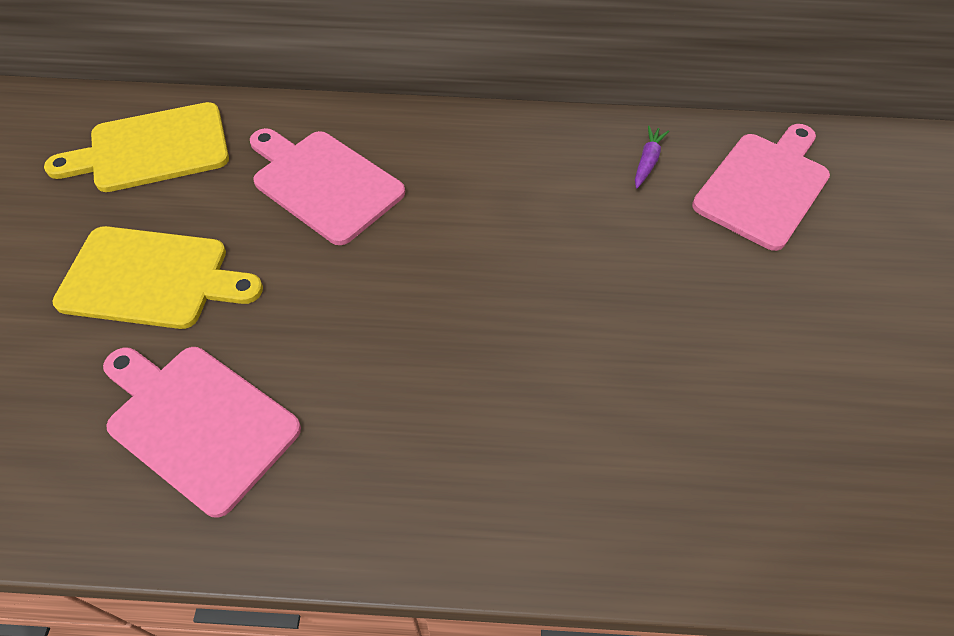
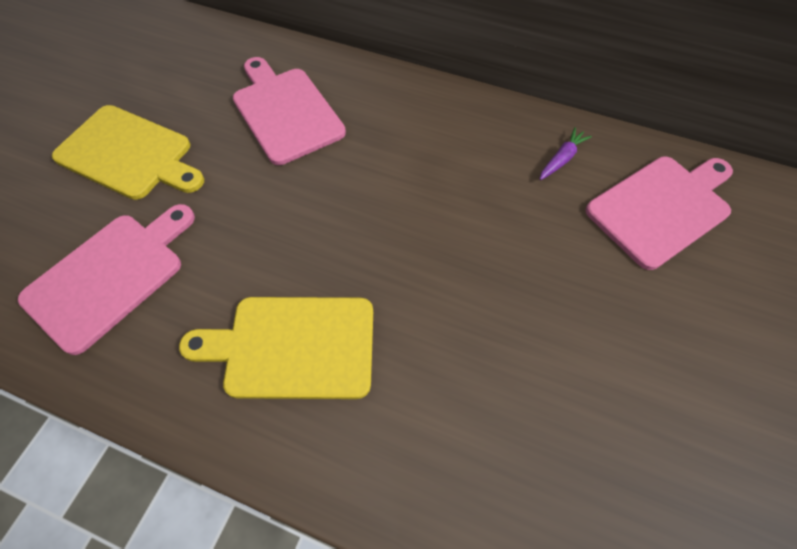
camera: 20 degrees right, 5 degrees up
yellow cutting board [44,102,229,192] -> yellow cutting board moved to [179,297,373,399]
pink cutting board [103,347,301,517] -> pink cutting board turned 75 degrees clockwise [18,204,195,355]

